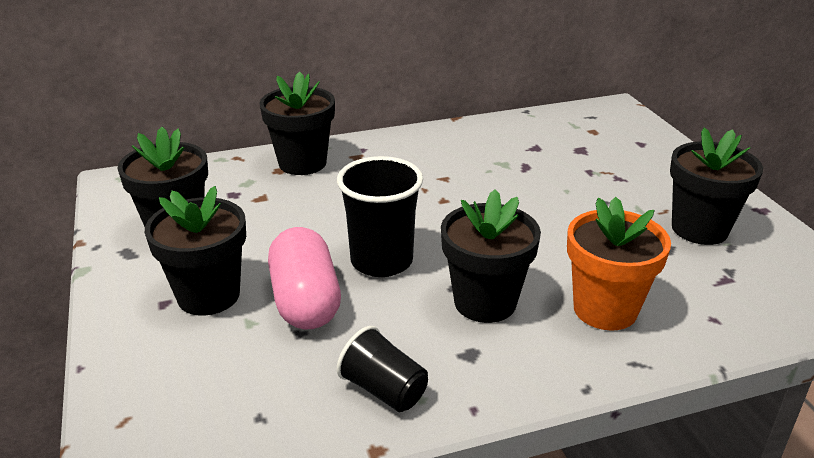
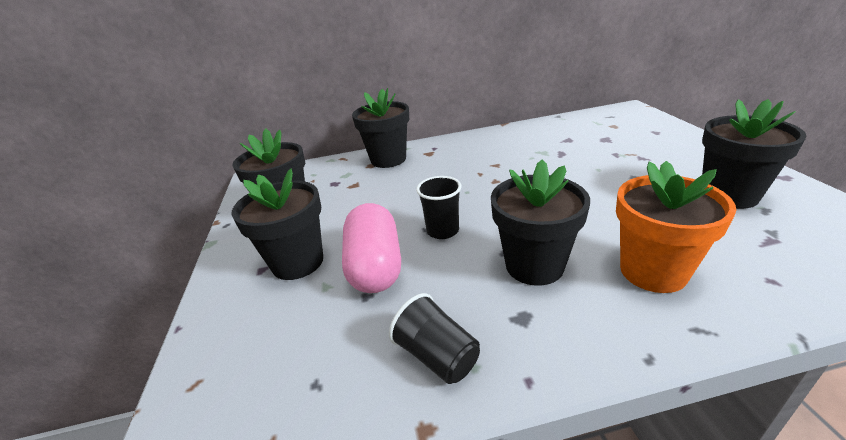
camera: 10 degrees right, 0 degrees up
black cup [337,156,423,277] -> black cup [416,176,462,239], size x0.62

